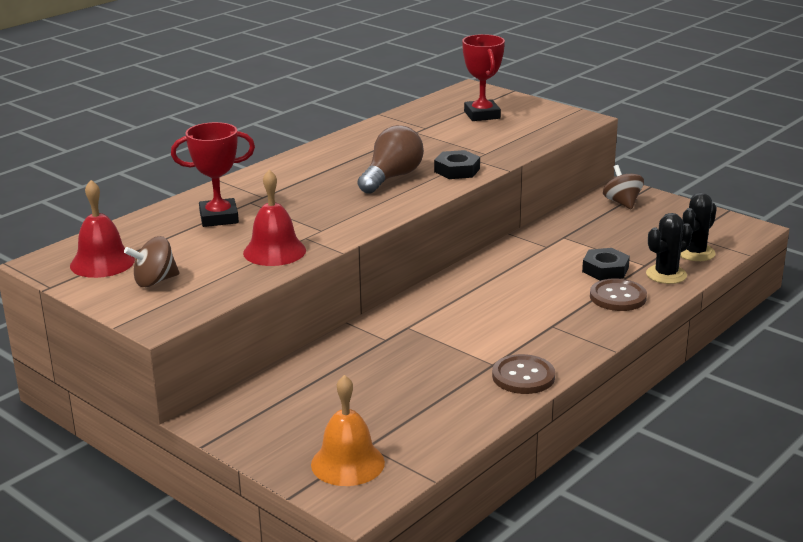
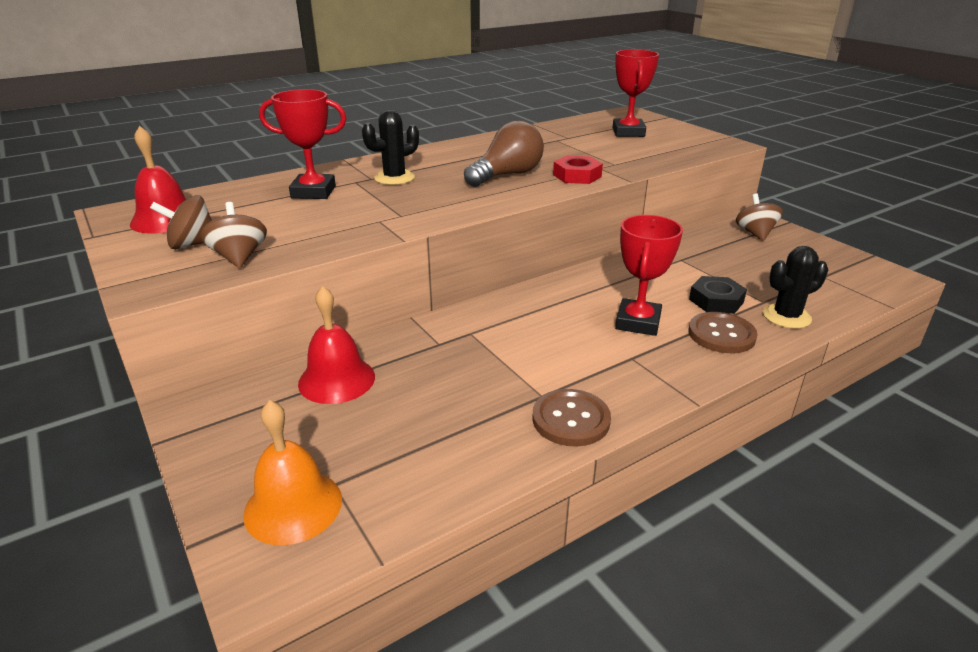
camera: 15 degrees right, 5 degrees up
red bell [243,169,306,266] -> red bell moved to [298,286,375,404]
black nut [434,150,480,179] -> red nut [553,156,603,184]
black cactus [680,193,717,261] -> black cactus moved to [362,110,419,185]
none -> brown spinning top [200,202,267,268]
none -> red trophy [615,215,683,336]

